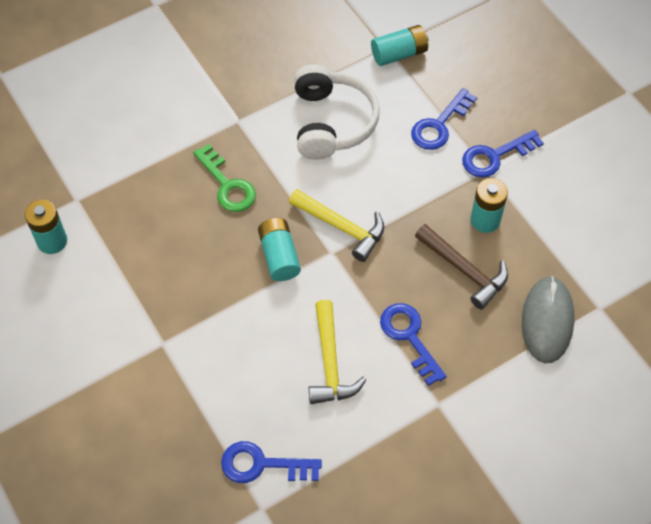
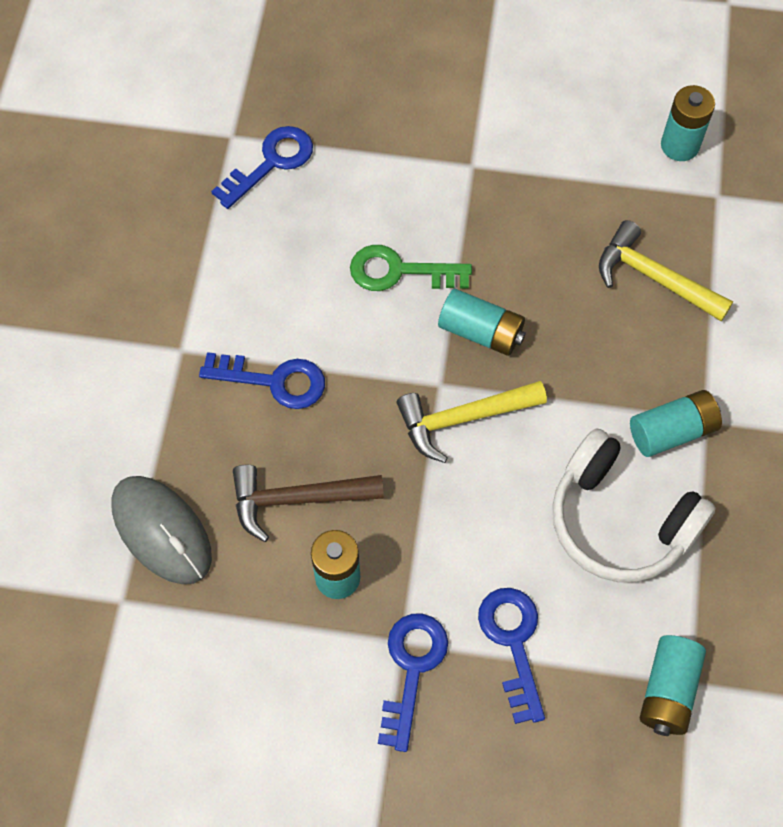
camera: 130 degrees right, 5 degrees up
green key [193,144,256,212] -> green key moved to [350,245,472,291]
yellow hammer [309,300,367,404] -> yellow hammer moved to [599,220,733,321]
none -> turquoise battery [630,390,722,457]

